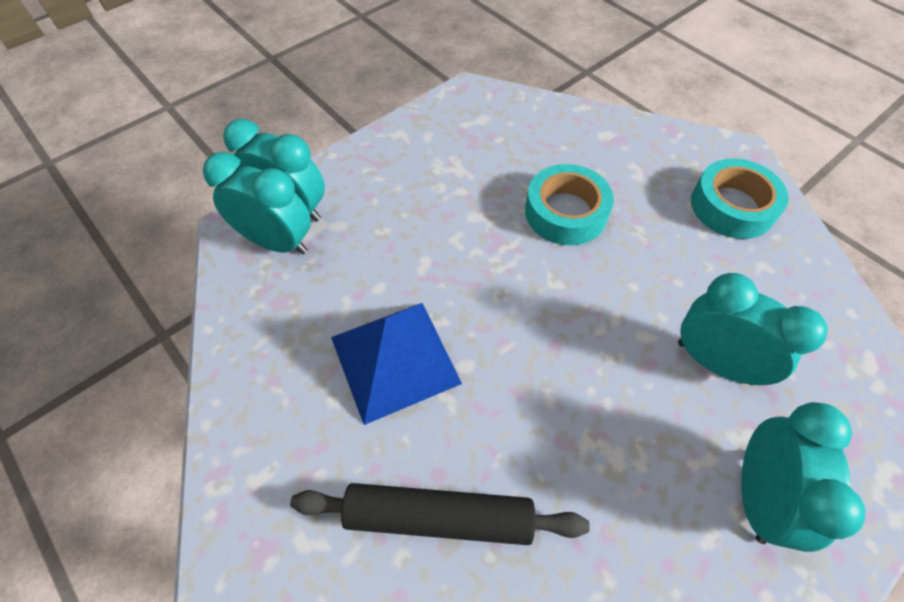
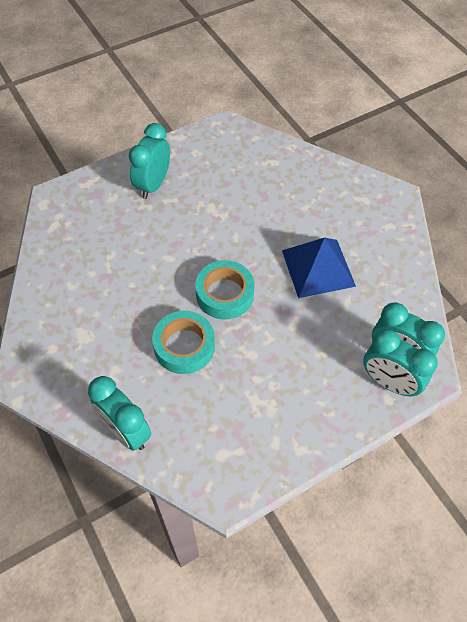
camera: 170 degrees left, 0 degrees up
black rolling pin [290,483,590,545] -> none
turquoise clock [678,273,828,385] -> turquoise clock moved to [88,376,151,451]
turquoise tape [691,158,789,239] -> turquoise tape moved to [195,260,254,320]

